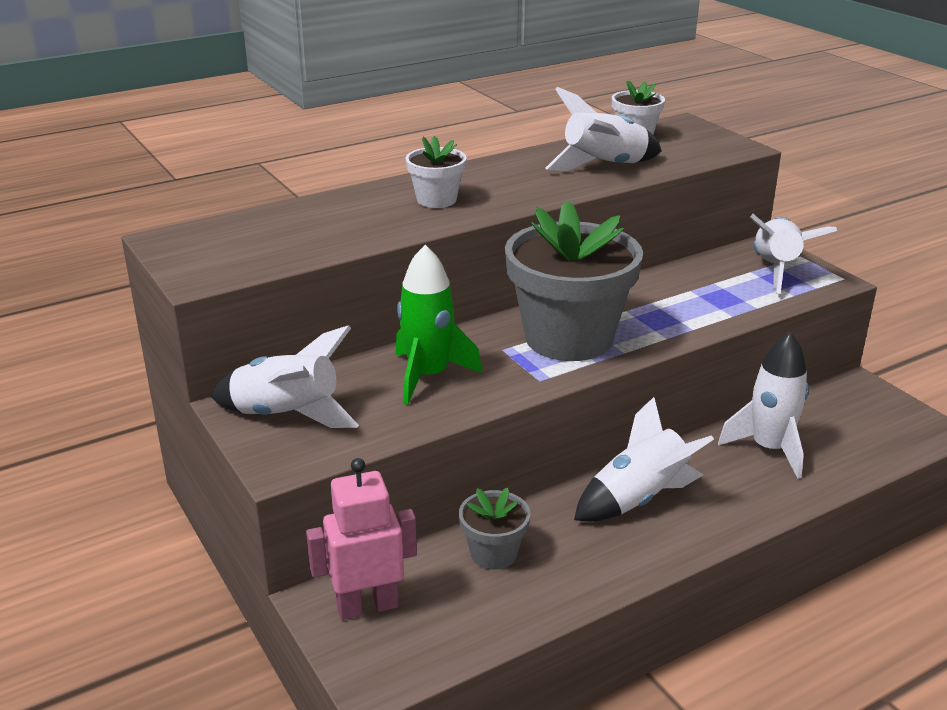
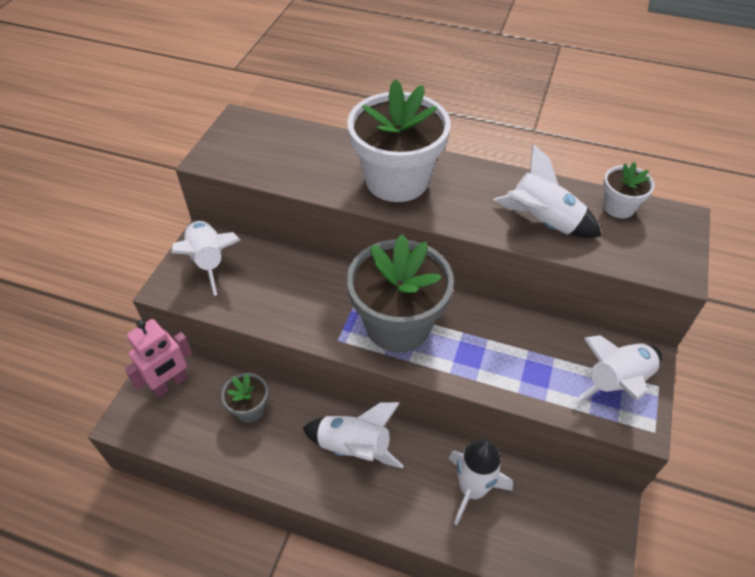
camera: 50 degrees right, 20 degrees up
pink robot [306,458,417,620] -> pink robot turned 105 degrees clockwise [125,319,192,398]
green rocket [396,245,482,405] -> none
white flower pot [405,136,467,208] -> white flower pot [347,79,451,202], size x2.11

